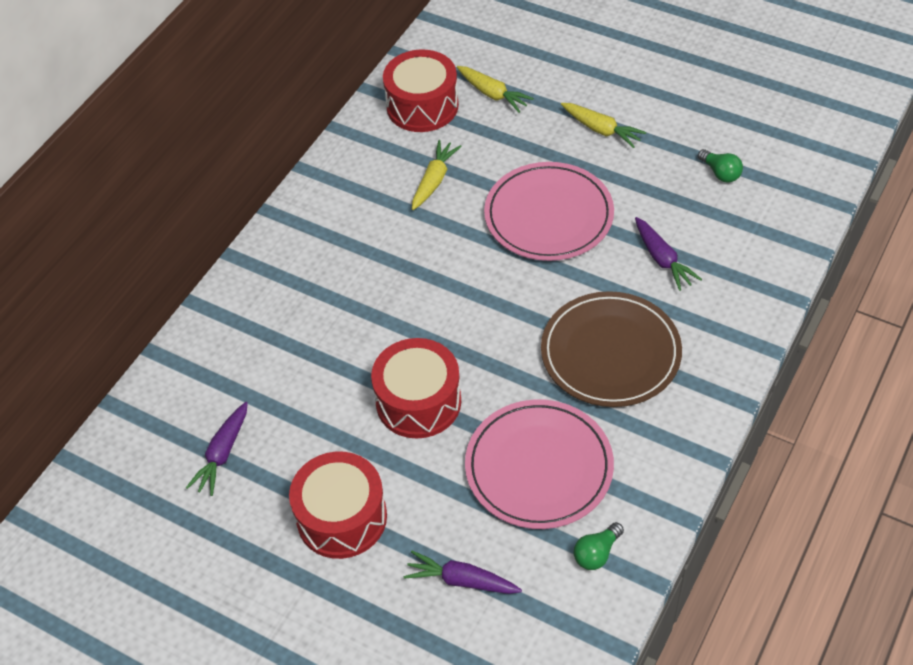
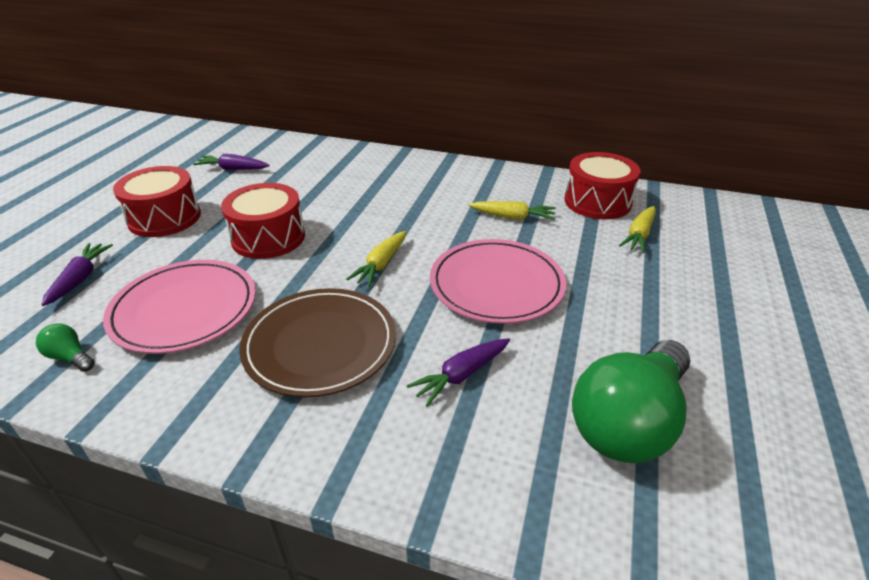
camera: 75 degrees right, 15 degrees down
yellow carrot [561,103,646,148] -> yellow carrot moved to [346,231,406,287]
green light bulb [698,149,743,183] -> green light bulb [572,340,691,463], size x2.50

